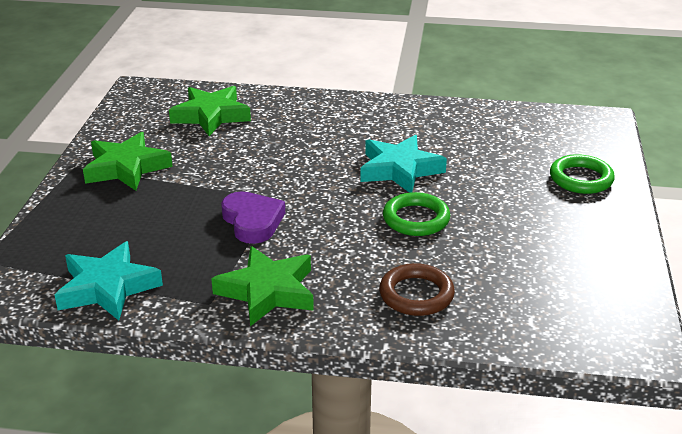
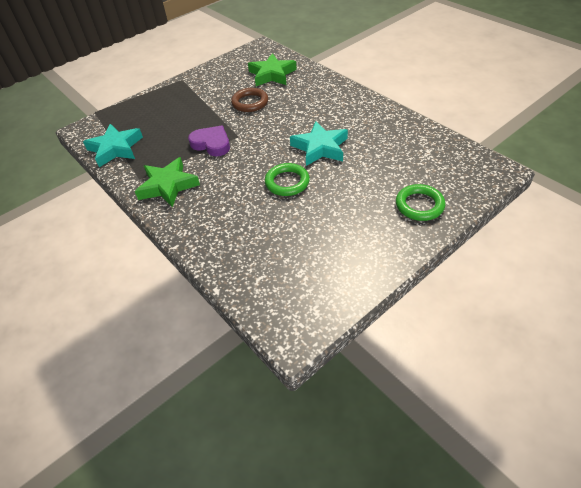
camera: 45 degrees right, 15 degrees up
green star [83,132,173,191] -> none
purple heart [221,191,285,244] -> purple heart turned 75 degrees counterclockwise [188,126,230,156]
brown ring [379,263,455,316] -> brown ring moved to [231,88,268,112]

